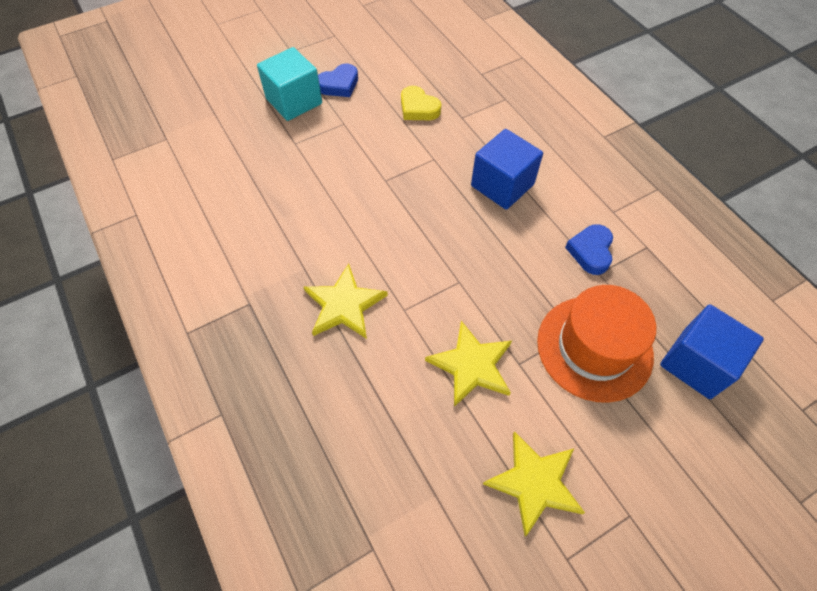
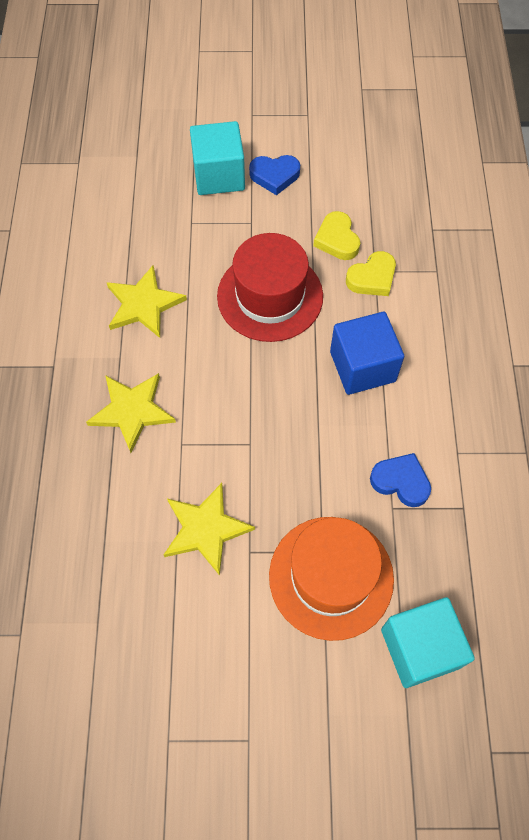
camera: 30 degrees right, 5 degrees up
yellow star [483,431,585,537] -> yellow star moved to [107,265,187,338]
blue heart [565,224,613,275] -> blue heart turned 75 degrees clockwise [370,453,431,507]
blue cube [660,304,764,399] -> turquoise cube [381,597,475,688]
none -> red hat [217,233,323,342]
none -> yellow heart [346,251,396,296]

